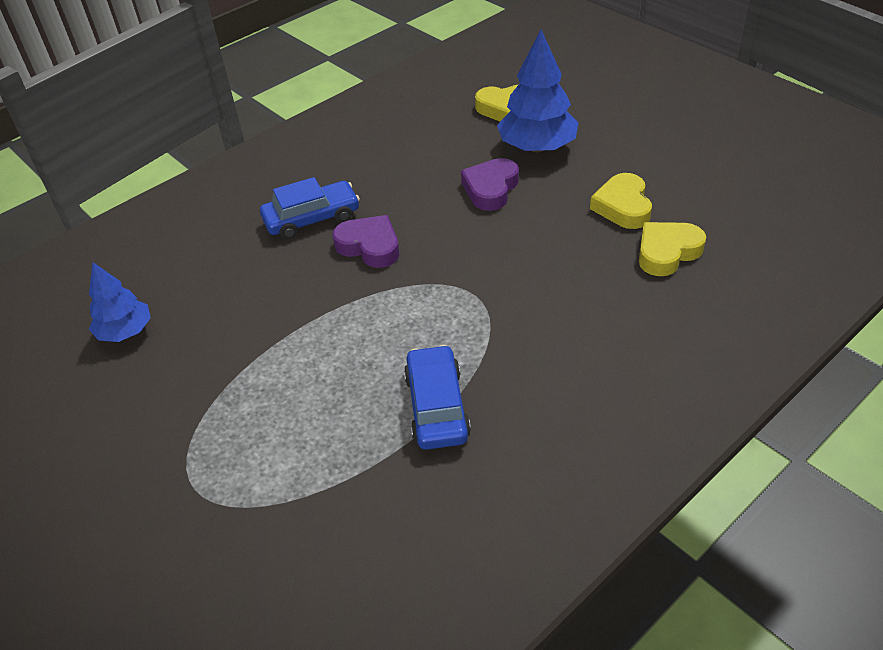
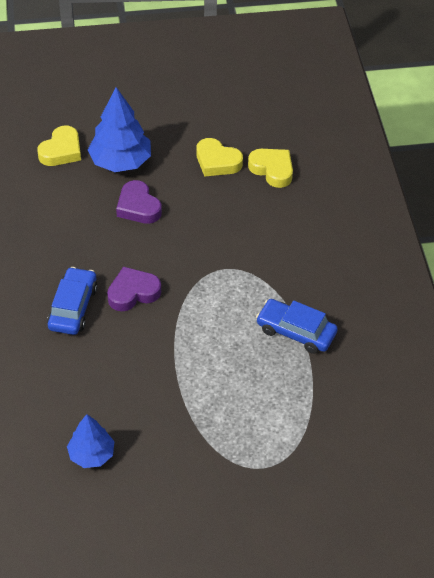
camera: 60 degrees left, 5 degrees up
yellow heart [639,222,706,276] -> yellow heart turned 135 degrees clockwise [248,149,293,188]

